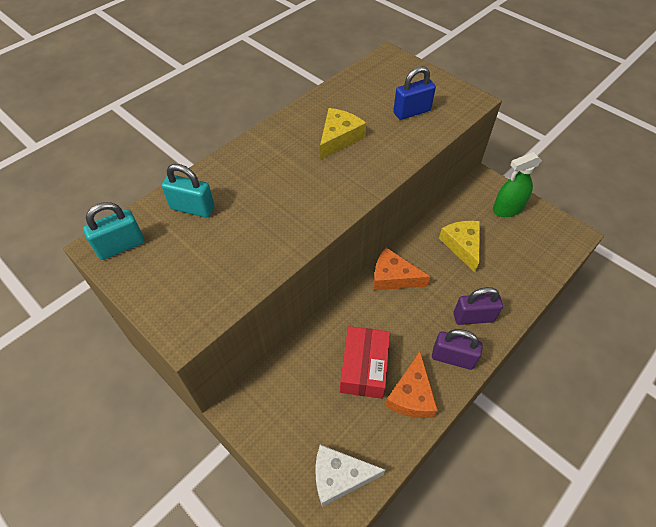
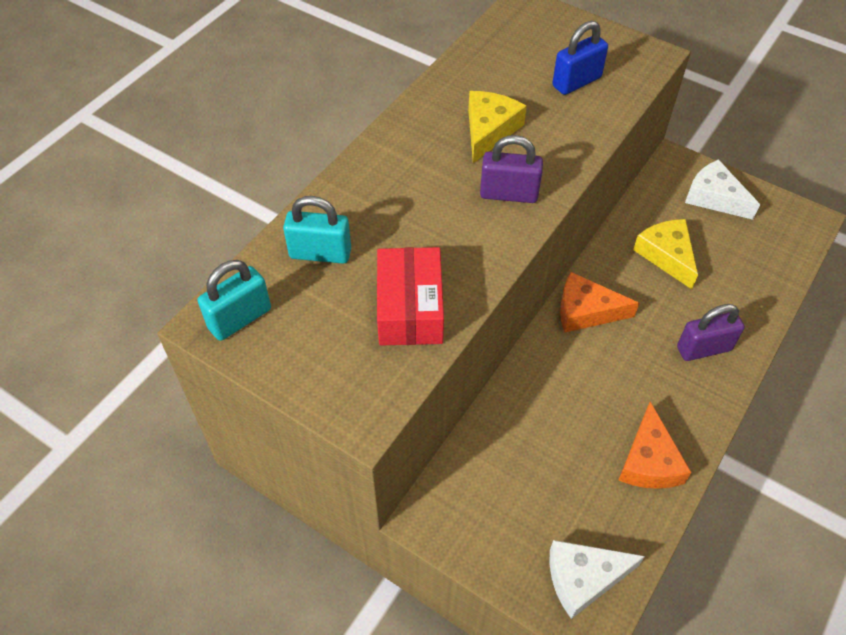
camera: 10 degrees left, 0 degrees up
red box [340,326,390,399] -> red box moved to [377,247,444,346]
purple padlock [432,329,483,370] -> purple padlock moved to [480,135,543,203]
green spray bottle [493,152,542,217] -> white cheese [685,159,760,220]

